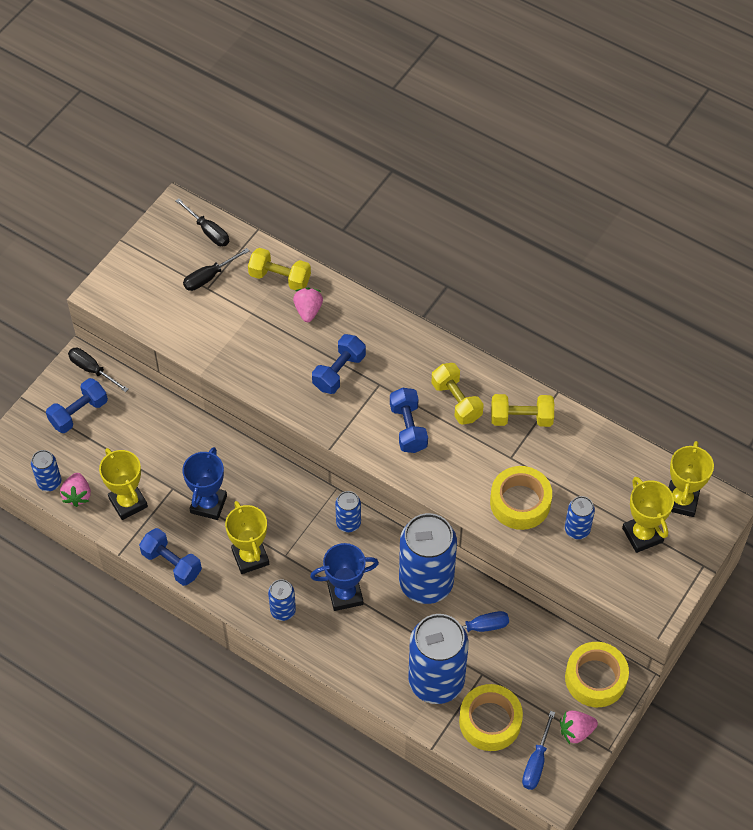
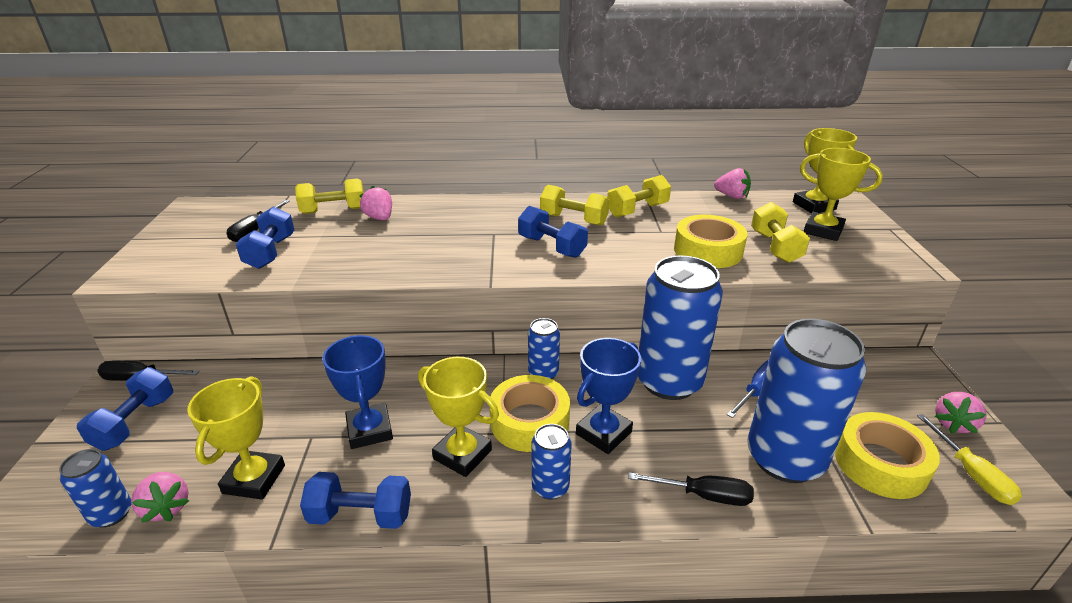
camera: 35 degrees left, 25 degrees down
yellow trophy [99,448,148,520] -> yellow trophy turned 75 degrees clockwise [187,376,285,500]
black screwdriver [176,198,229,246] -> black screwdriver moved to [628,472,754,506]
blue dumbbell [312,334,366,394] -> blue dumbbell moved to [236,206,294,269]
blue screwdriver [522,711,555,790] -> yellow screwdriver [917,414,1022,505]
blue can [565,496,595,539] -> yellow dumbbell [751,202,810,263]
yellow tape [565,642,629,707] -> yellow tape moved to [489,375,570,452]
none -> pink strawberry [714,168,751,199]

